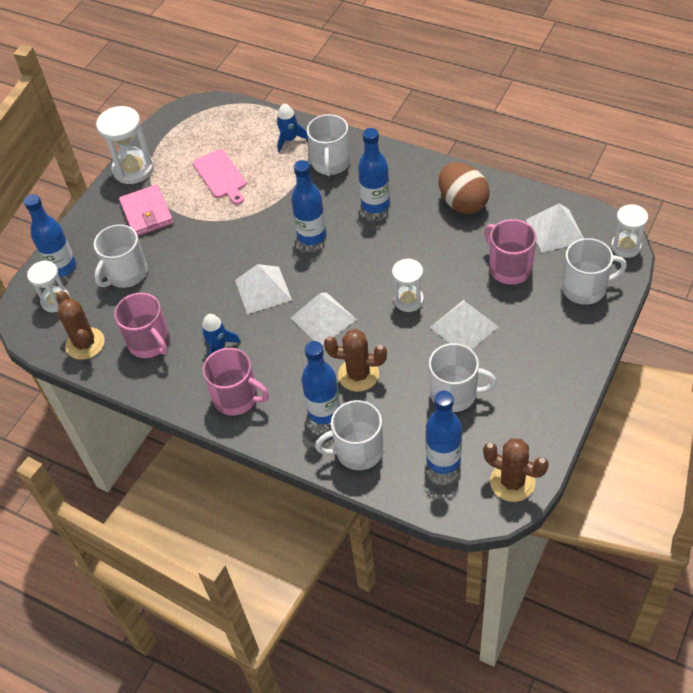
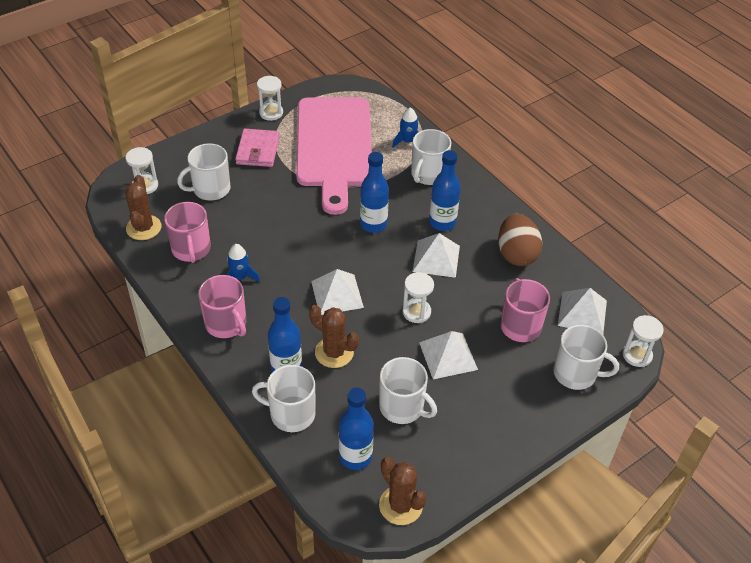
camera: 20 degrees right, 5 degrees down
blue bottle [24,194,76,277] -> none
white hourglass [96,106,154,184] -> white hourglass [257,75,283,121], size x0.64
pink cutting board [193,149,246,205] -> pink cutting board [296,97,372,215], size x2.35
white pyramid [235,264,292,314] -> white pyramid moved to [412,233,460,278]

